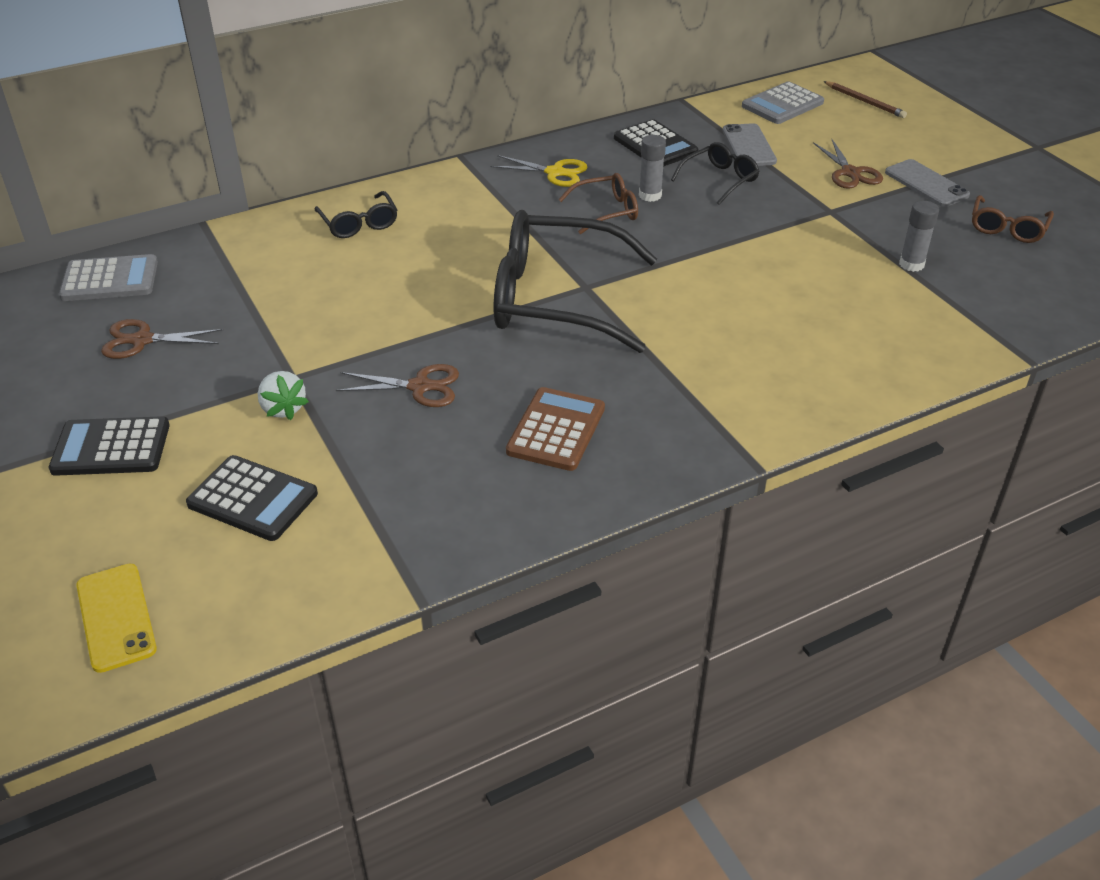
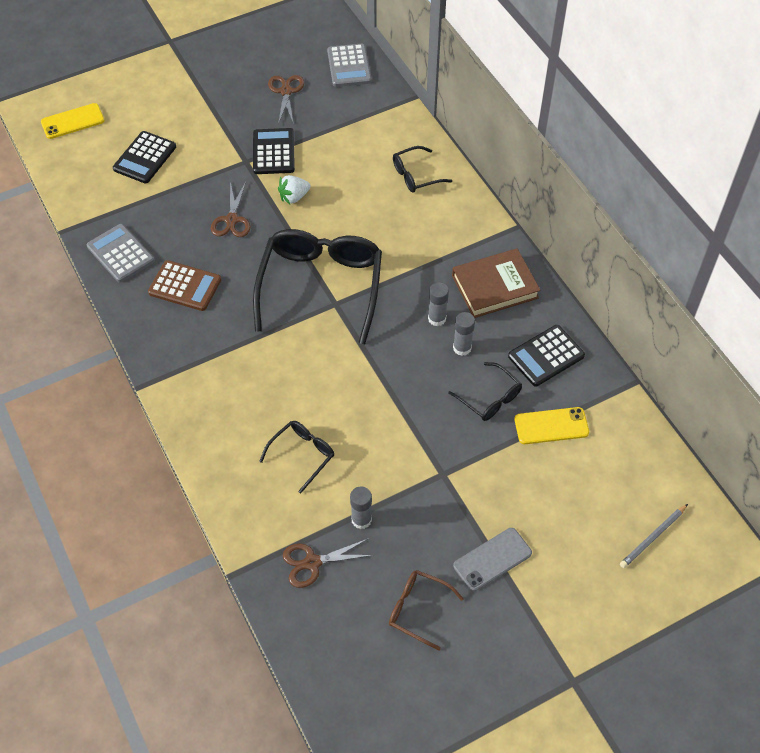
camera: 90 degrees right, 15 degrees up
black calculator [49,416,170,476] -> black calculator moved to [253,128,295,174]
white strawberry [258,371,309,420] -> white strawberry moved to [278,175,311,204]
yellow scissors [490,155,588,187] -> brown book [452,248,540,318]
brown glasses [559,173,638,234] -> grey glue stick [428,282,449,326]
grey phone [722,123,777,166] -> yellow phone [514,407,589,444]
grey calculator [742,81,824,124] -> grey calculator moved to [87,224,155,283]
brown scissors [813,139,883,189] -> brown scissors moved to [283,538,373,588]
brown pencil [823,81,907,118] -> grey pencil [620,504,688,568]
none -> black glasses [259,421,334,494]

